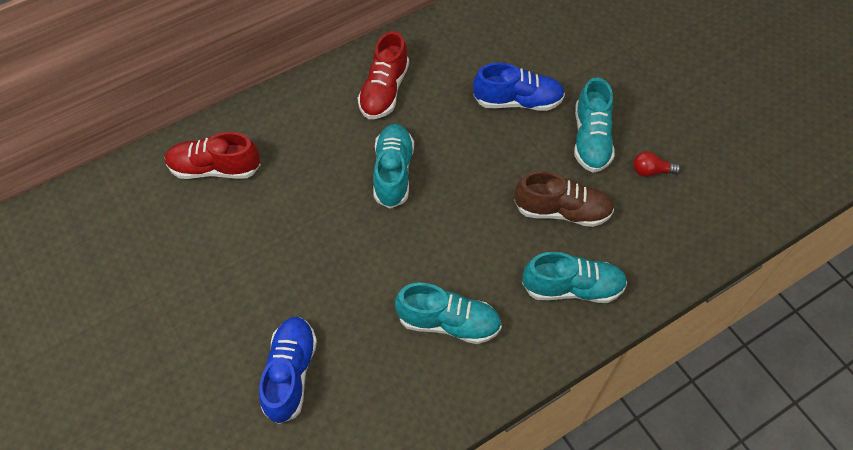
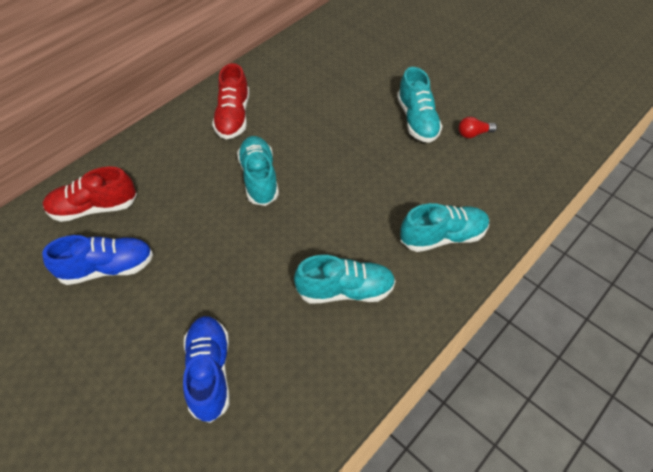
camera: 15 degrees left, 5 degrees down
blue shoe [473,63,565,111] -> blue shoe moved to [42,235,153,285]
brown shoe [514,171,614,227] -> none

